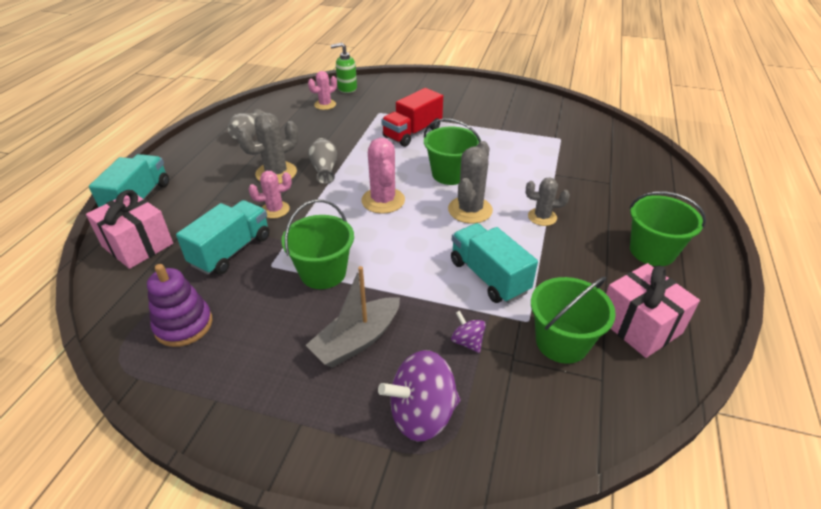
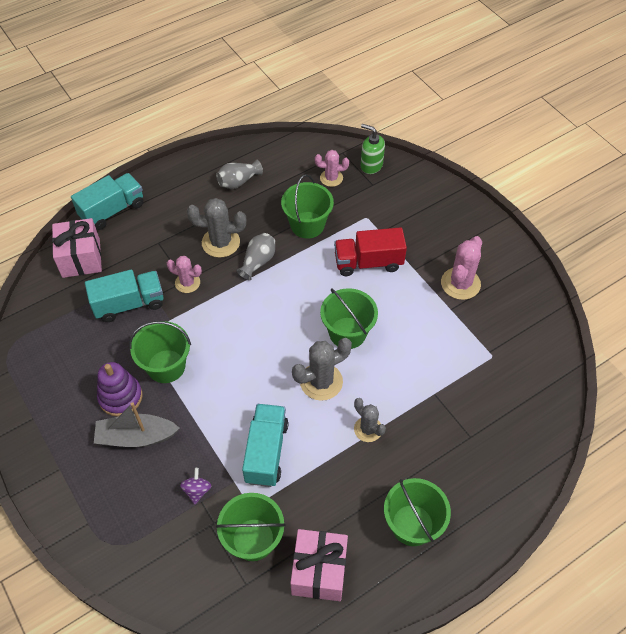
camera: 40 degrees right, 15 degrees up
purple stacking toy [147,264,212,347] -> purple stacking toy moved to [97,362,143,417]
pink cactus [361,138,405,214] -> pink cactus moved to [441,236,482,300]
purple spinning top [378,350,460,442] -> none
none -> green bucket [281,174,334,238]

